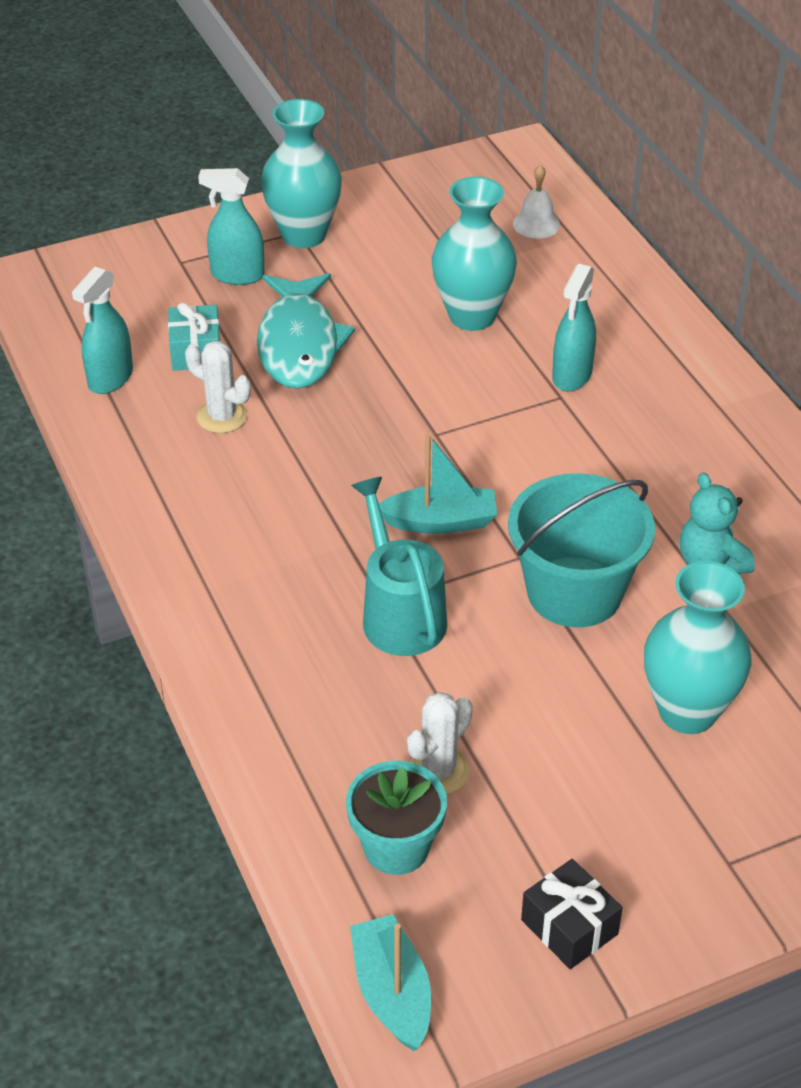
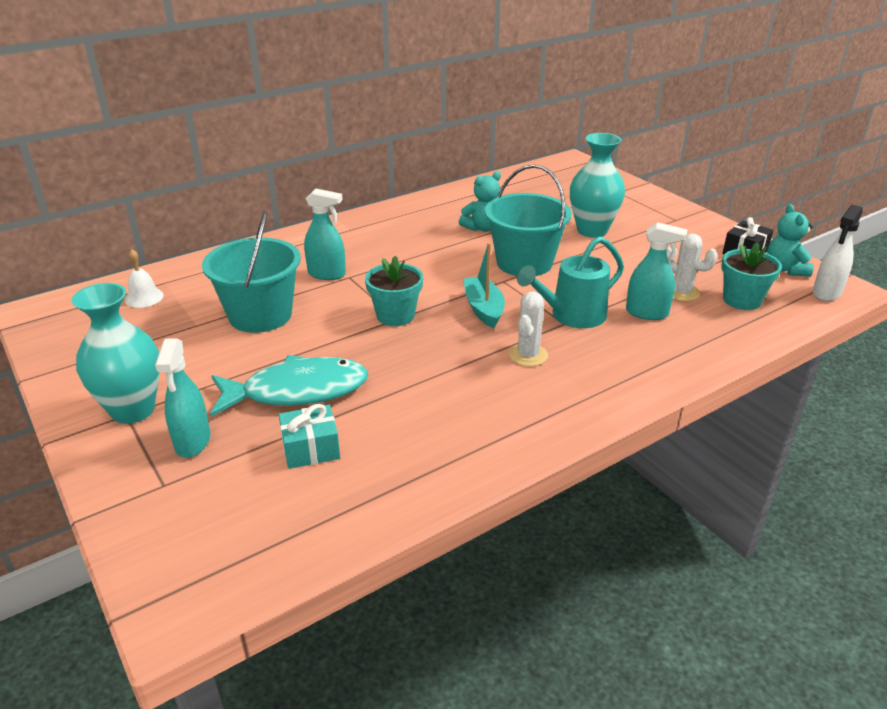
camera: 100 degrees left, 10 degrees down
turquoise spray bottle [72,267,133,394] -> turquoise spray bottle moved to [626,222,687,320]
white cactus [185,341,251,433] -> white cactus moved to [509,292,548,366]
turquoise boat [350,914,431,1051] -> white spray bottle [813,205,863,301]
turquoise vase [432,177,517,331] -> turquoise bucket [202,211,301,333]
none -> turquoise flower pot [365,256,423,326]
none -> turquoise teddy bear [767,204,814,277]

